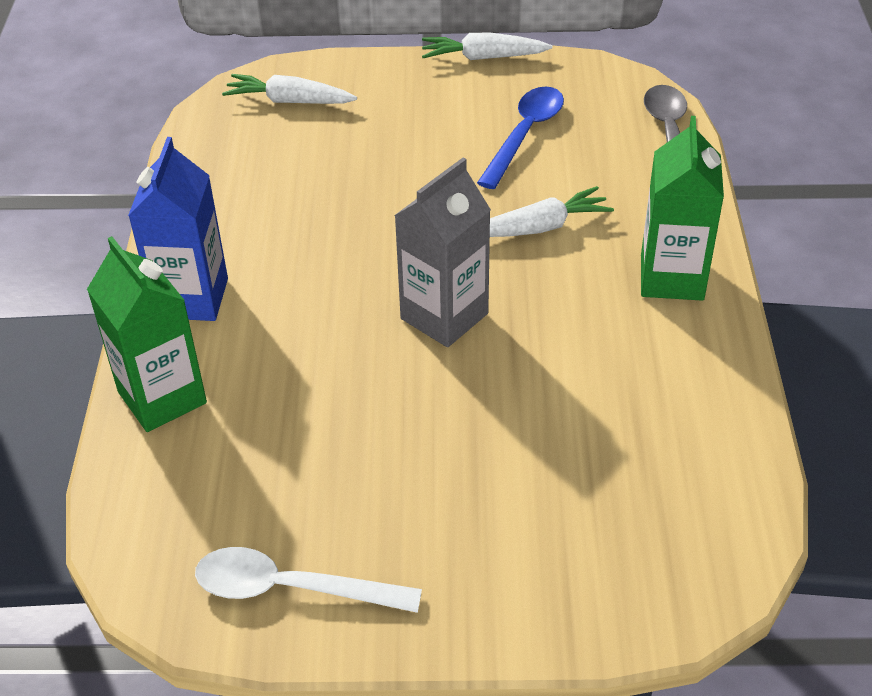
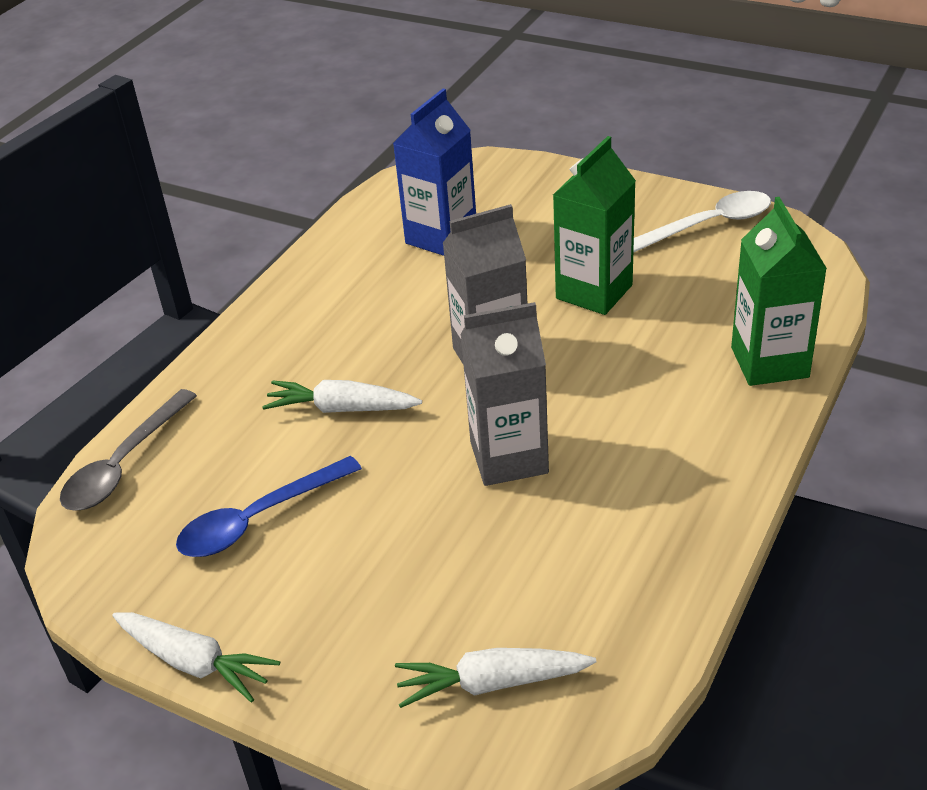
camera: 150 degrees left, 5 degrees down
blue carton [128,137,228,321] -> blue carton moved to [393,89,476,256]
white spoon [195,547,422,613] -> white spoon turned 60 degrees counterclockwise [633,191,771,253]
white carrot [222,74,357,104] -> white carrot turned 135 degrees clockwise [395,648,597,708]
green carton [641,116,724,301] -> green carton moved to [553,136,636,315]
none -> grey carton [460,302,549,486]

